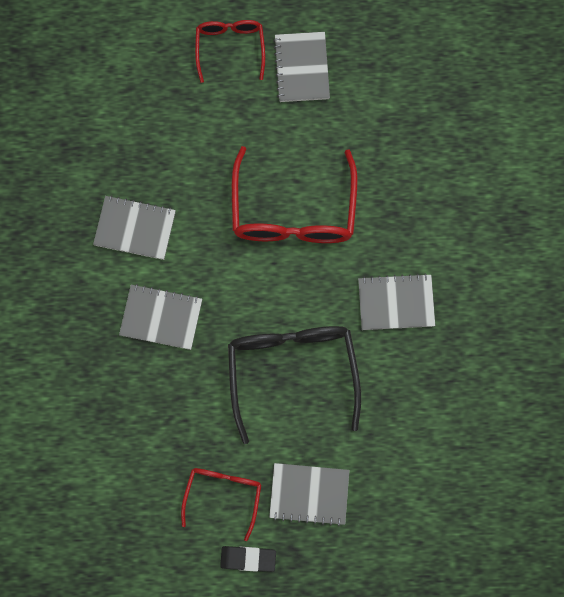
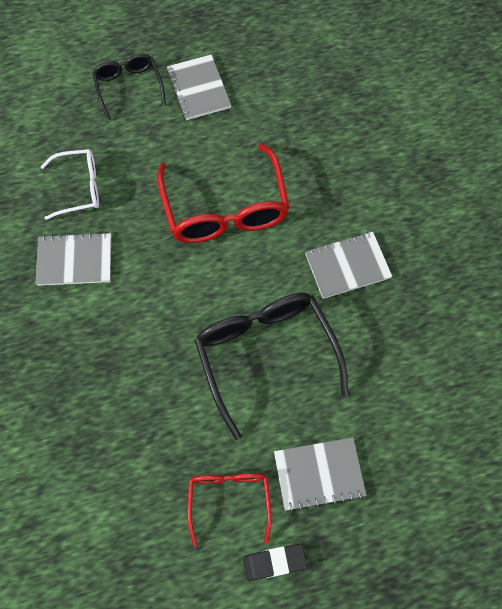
camera: 15 degrees left, 10 degrees down
grey notebook [119,284,202,350] -> none
red glasses [195,20,265,83] -> black glasses [93,54,166,120]
none -> white glasses [41,149,99,220]

